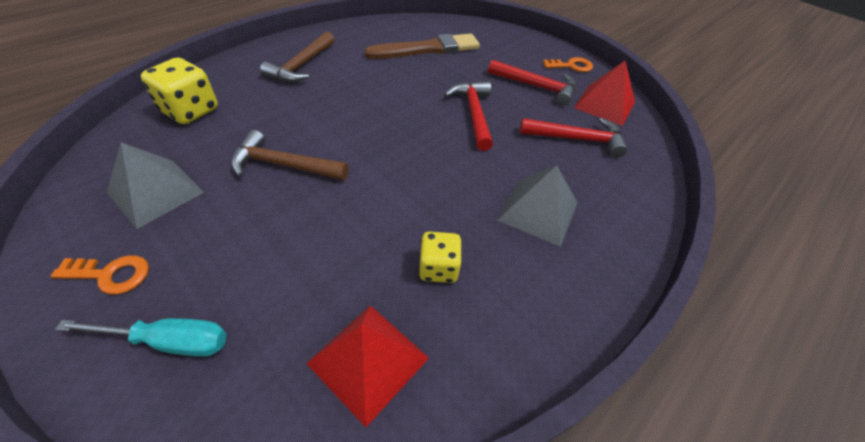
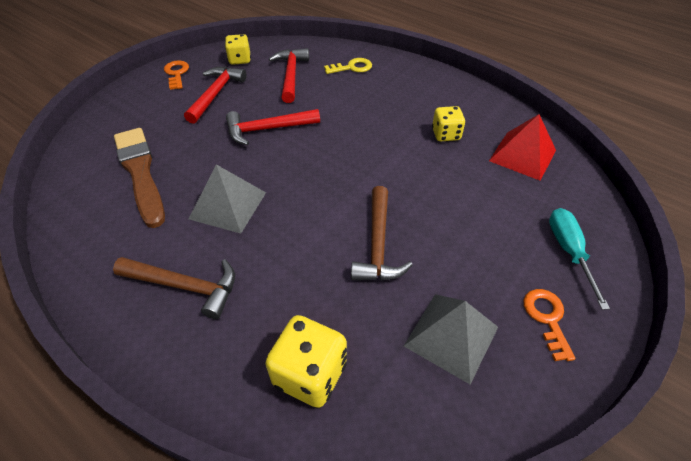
camera: 95 degrees left, 0 degrees up
grey pyramid [498,165,578,247] -> grey pyramid moved to [189,164,266,234]
red pyramid [574,61,635,126] -> yellow dice [225,34,251,65]
none -> yellow key [324,58,372,74]

